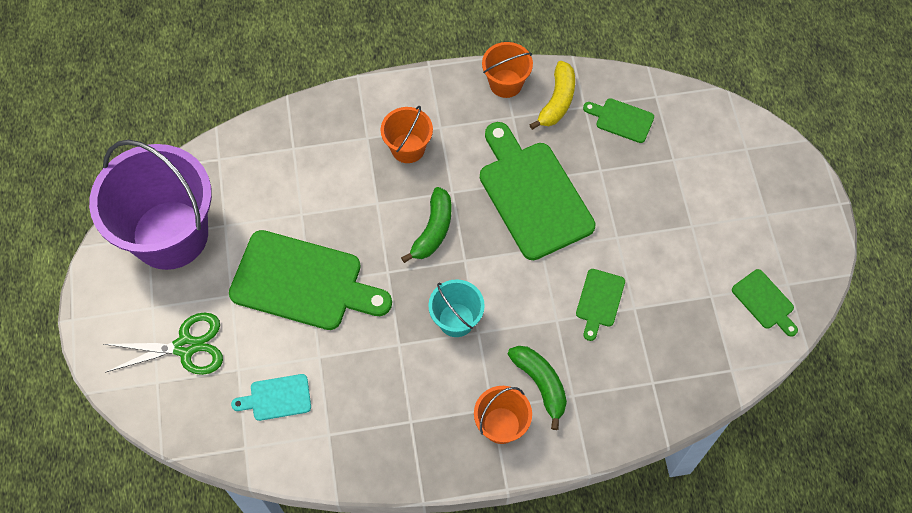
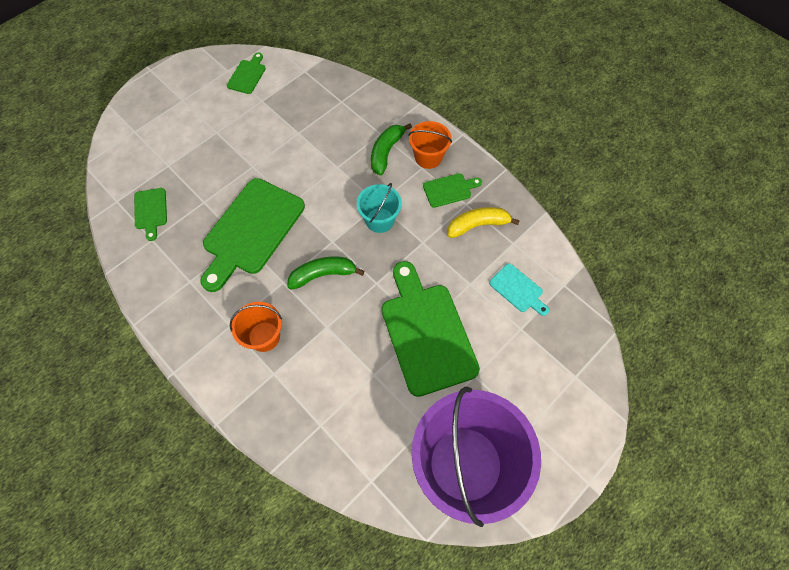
camera: 125 degrees left, 0 degrees up
green scissors [104,313,223,375] -> none
orange bucket [482,42,533,98] -> none
yellow banana [530,61,575,130] -> yellow banana moved to [448,207,520,238]
green cutting board [576,269,625,341] -> green cutting board moved to [423,173,482,208]

